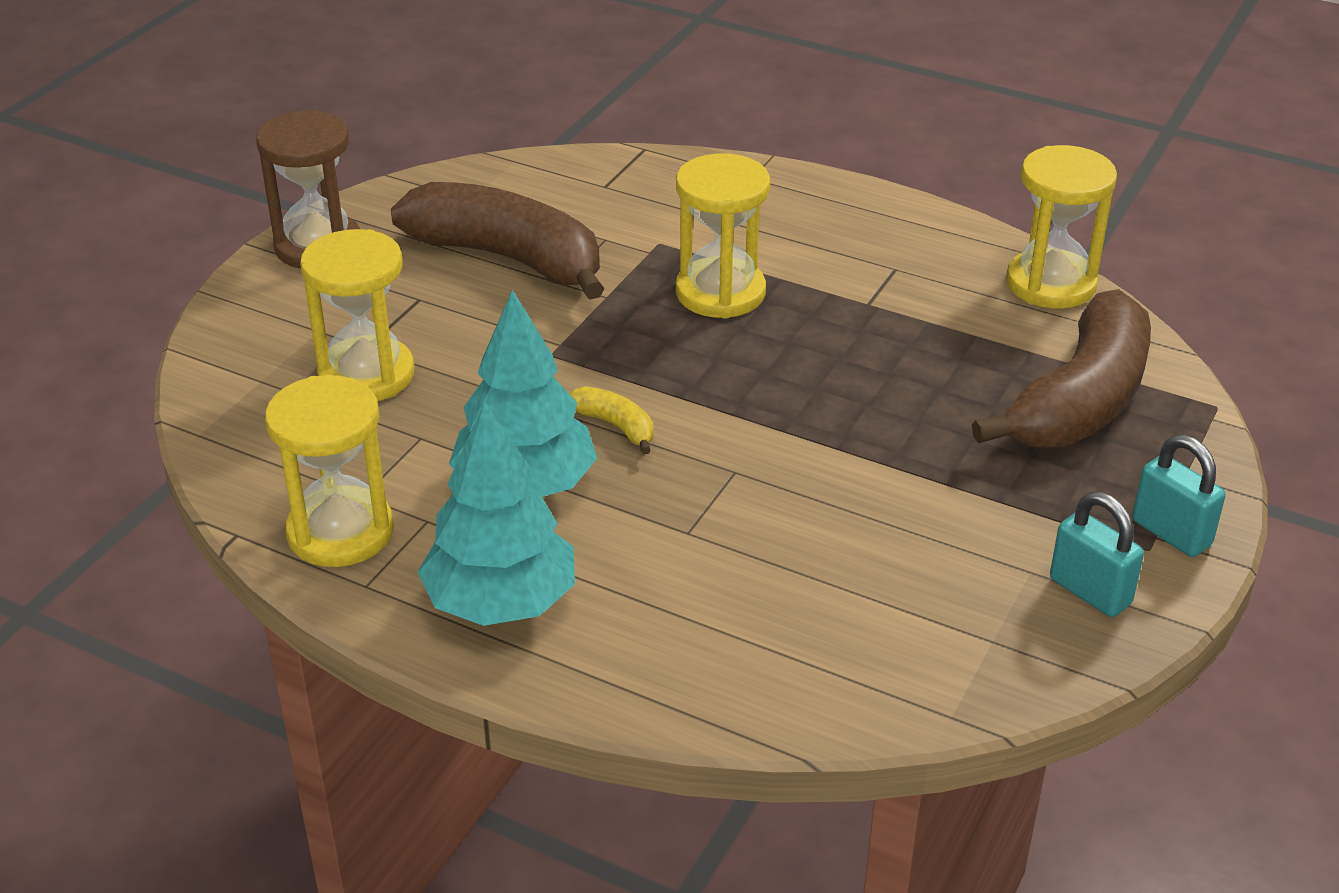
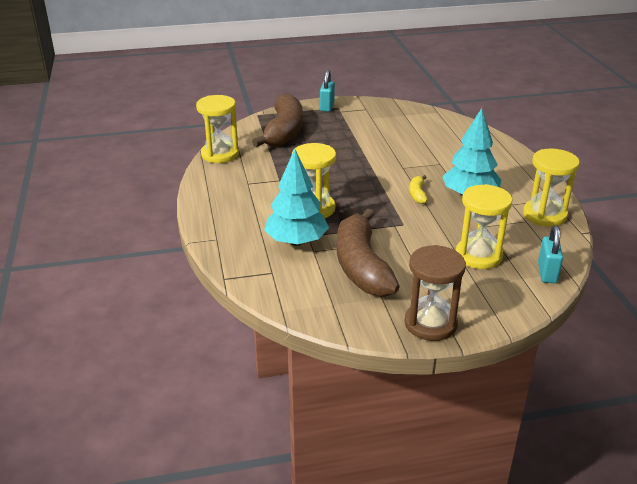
camera: 130 degrees left, 5 degrees down
turquoise tree [418,401,575,626] -> turquoise tree moved to [264,149,329,246]
brown banana [972,289,1151,448] -> brown banana turned 105 degrees clockwise [252,93,303,147]
turquoise padlock [1050,492,1144,617] -> turquoise padlock moved to [538,225,563,283]

